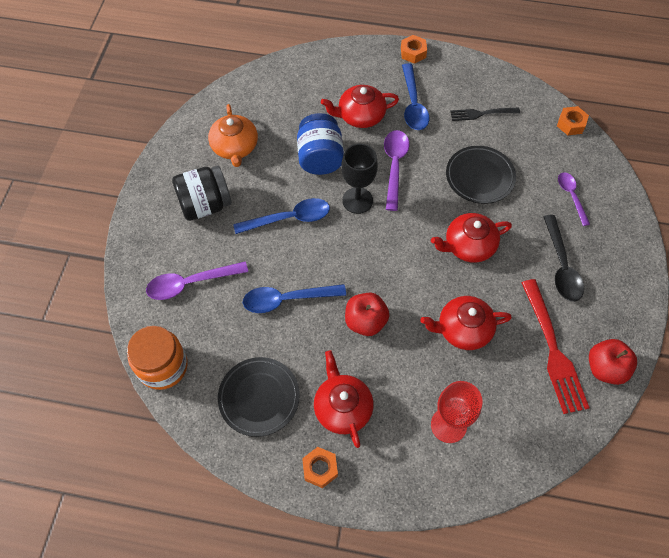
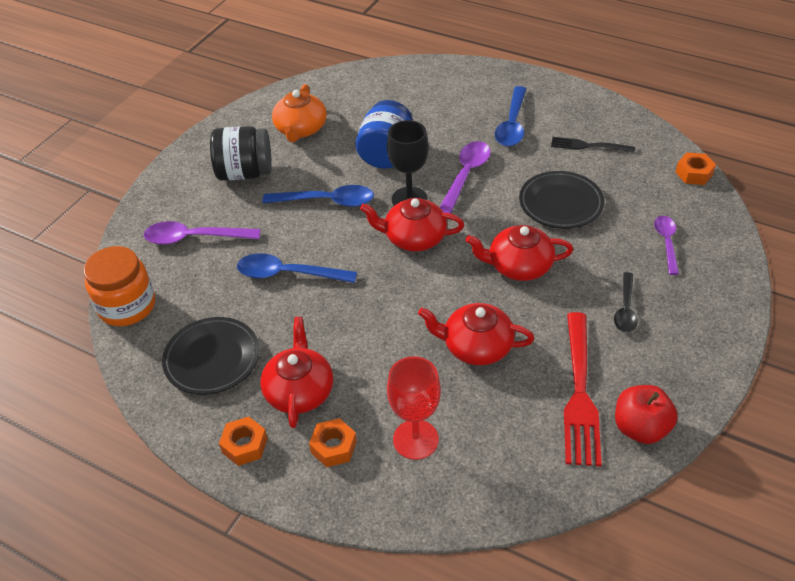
camera: 20 degrees right, 15 degrees down
red teapot [321,85,399,128] -> red teapot moved to [360,198,464,251]
red apple [345,292,390,336] -> none
orange nut [401,35,427,64] -> orange nut moved to [309,418,357,467]
black spoon [543,215,584,302] -> black spoon [614,272,638,332], size x0.65

